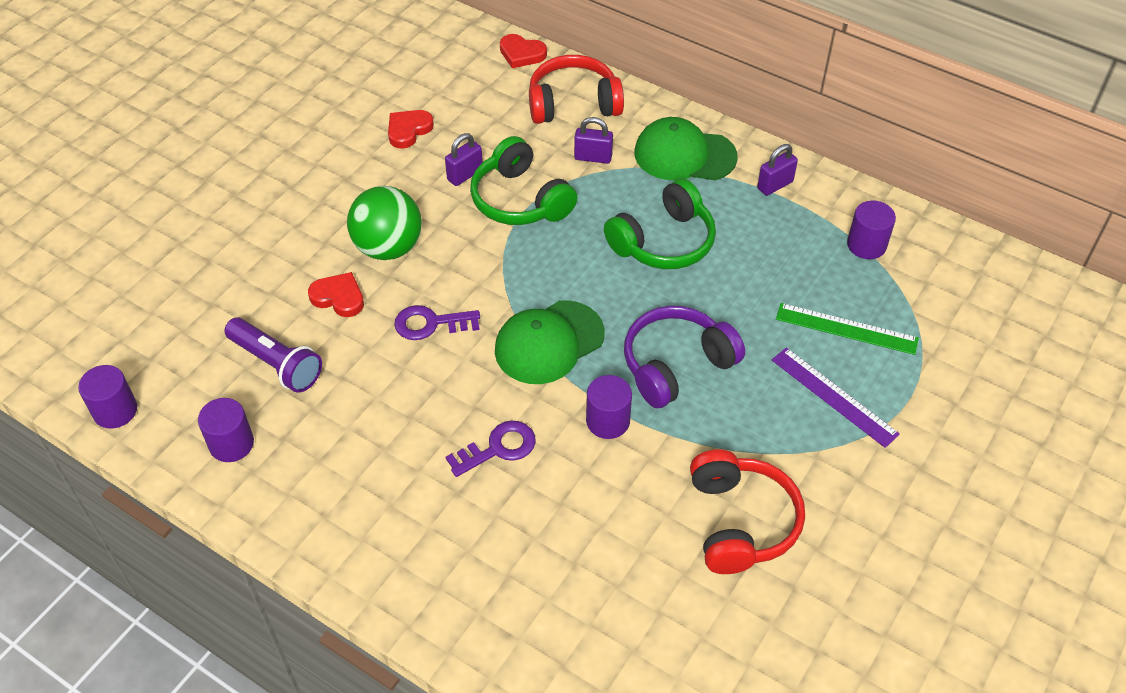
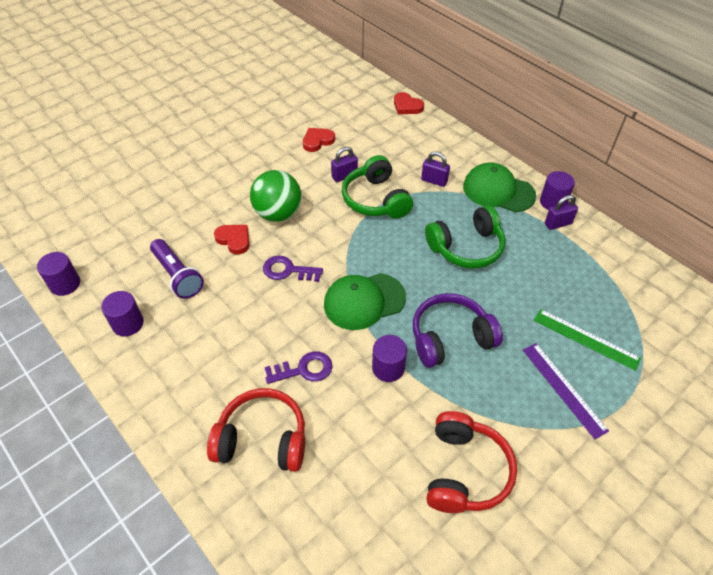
camera: 15 degrees right, 0 degrees up
red headphones [529,55,624,124] -> red headphones moved to [207,388,305,472]
purple cylinder [847,201,896,259] -> purple cylinder moved to [540,171,575,210]

